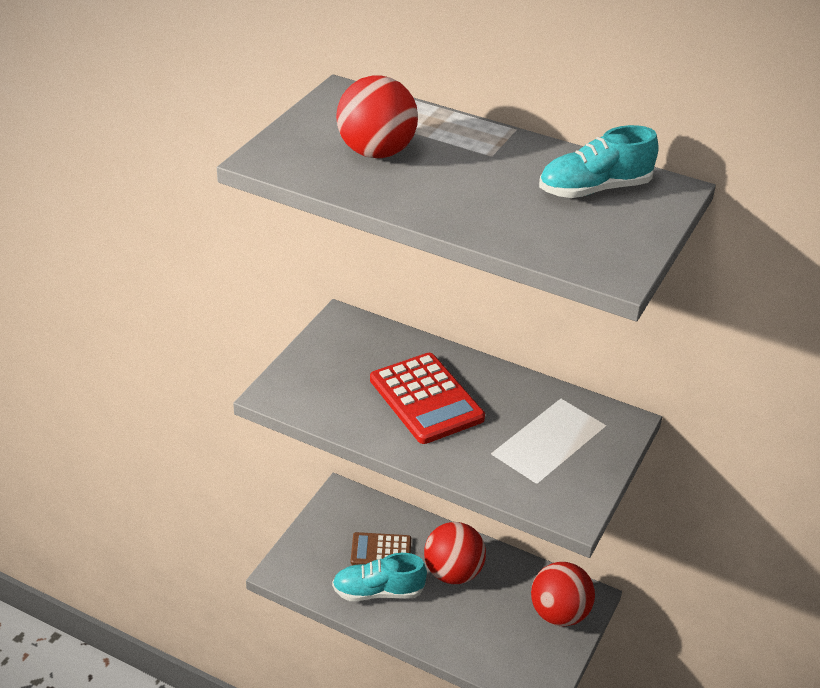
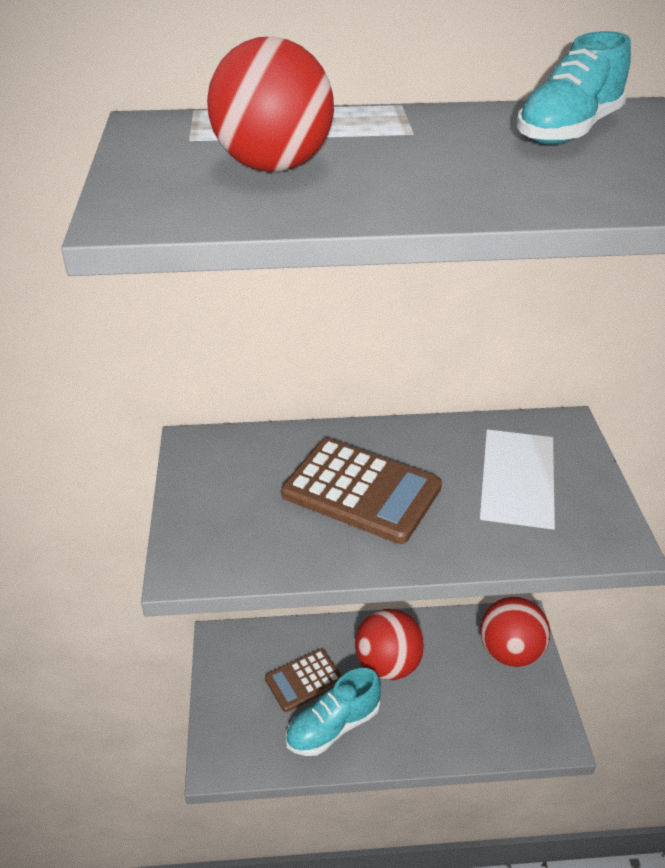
camera: 30 degrees left, 0 degrees up
red calculator [370,353,485,444] -> brown calculator [281,438,442,544]

